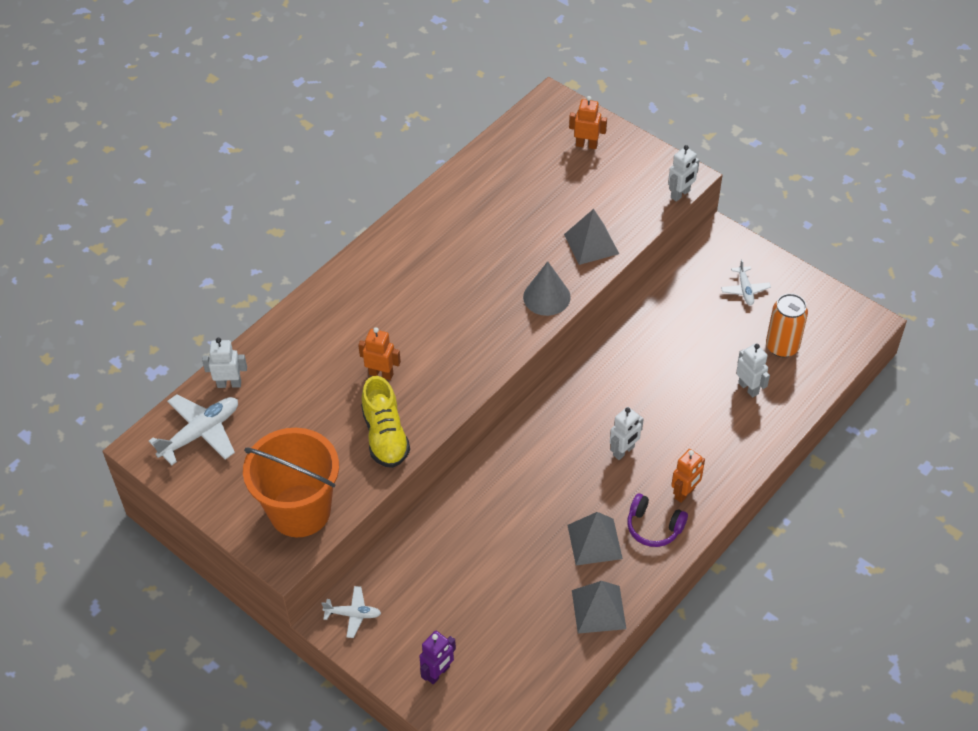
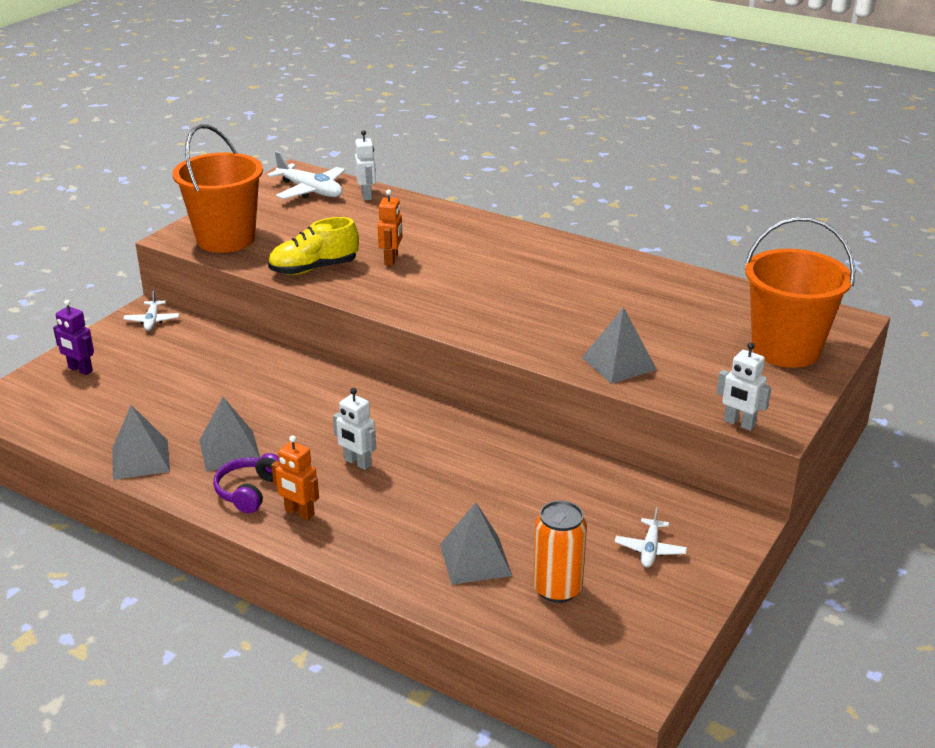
camera: 80 degrees right, 20 degrees down
grey cone [523,261,571,316] -> none
orange robot [569,96,607,149] -> orange bucket [745,217,855,368]
white plane [721,259,771,305] -> white plane turned 60 degrees counterclockwise [615,507,687,567]
white robot [736,344,770,398] -> grey pyramid [440,502,512,585]

